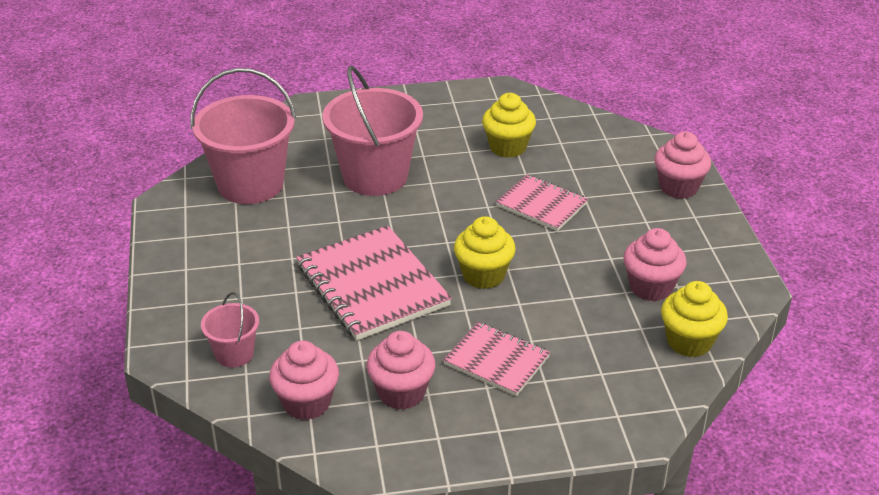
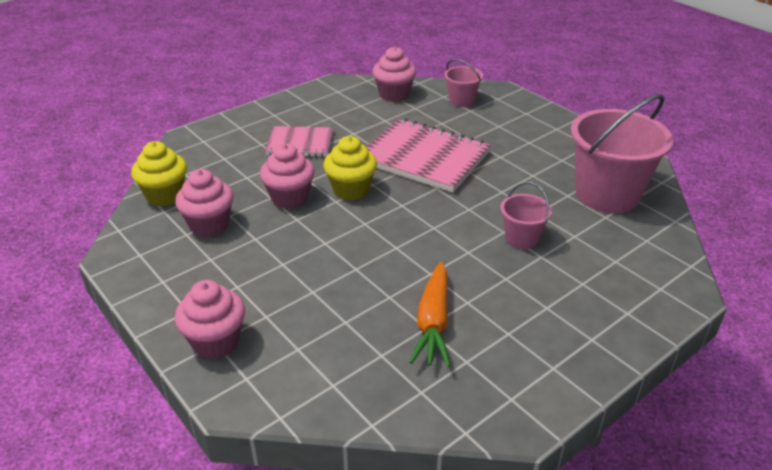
camera: 150 degrees right, 0 degrees up
pink bucket [322,66,423,196] -> pink bucket [500,182,552,249], size x0.49
pink cupcake [366,331,435,410] -> pink cupcake moved to [260,144,315,209]
yellow cupcake [482,93,536,158] -> orange carrot [409,262,450,367]
pink notebook [496,174,588,231] -> none

